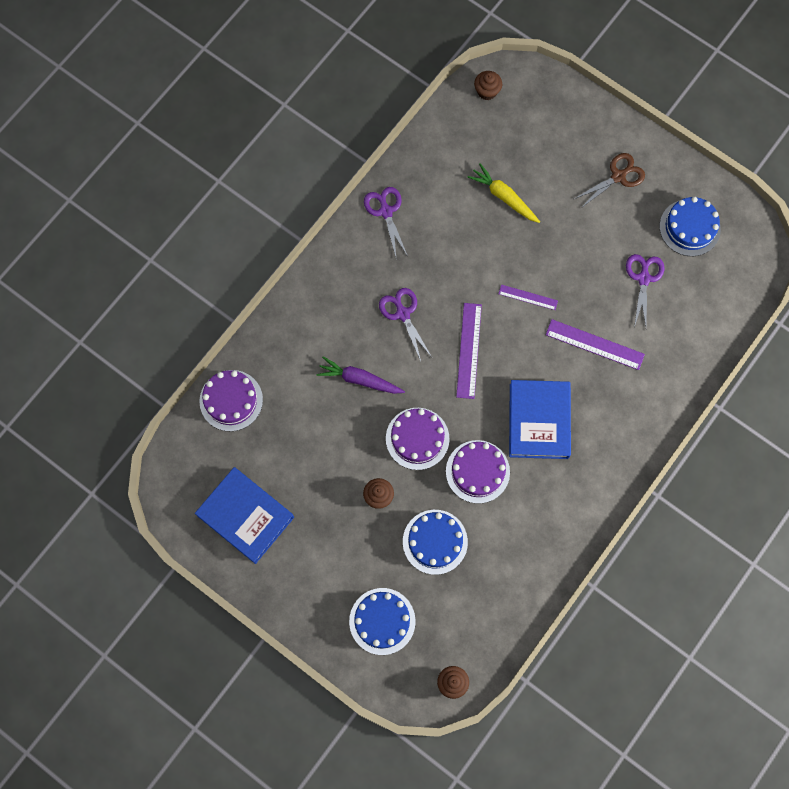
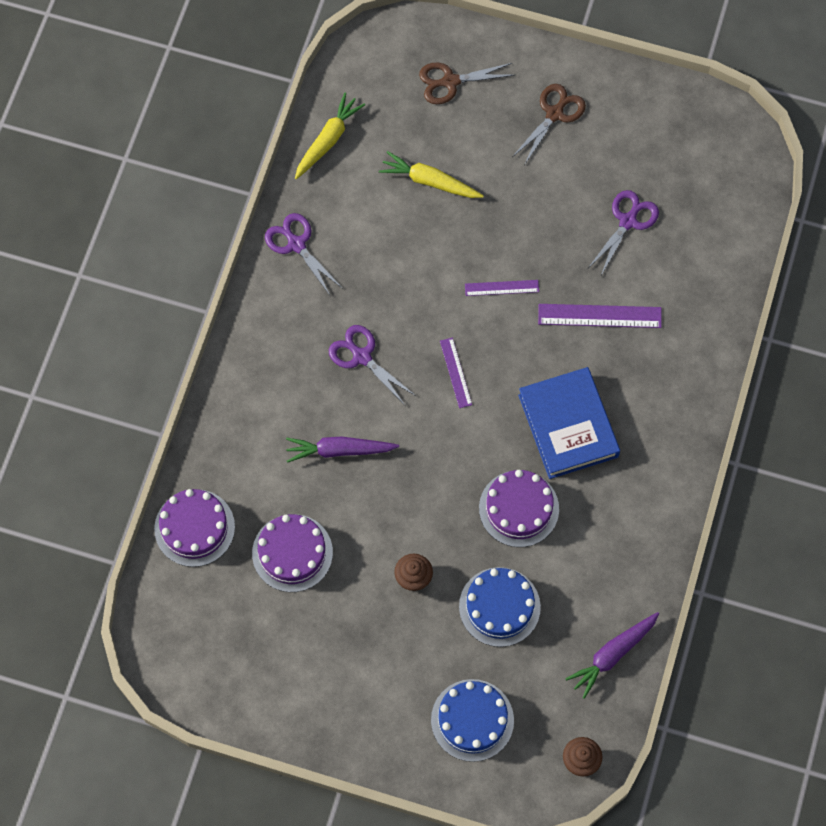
camera: 20 degrees left, 5 degrees down
blue book [195,467,294,564] -> none
purple cake [386,408,450,470] -> purple cake moved to [252,514,333,592]
purple ruler [456,303,482,399] -> purple ruler [440,338,472,408], size x0.60
brown cupcake [474,71,502,100] -> none
purple scissors [626,254,664,327] -> purple scissors turned 45 degrees clockwise [588,190,659,275]
blue cake [660,197,721,256] -> none
none -> yellow carrot [295,93,365,179]
none -> brown scissors [419,63,514,104]
none -> purple carrot [565,612,659,699]

